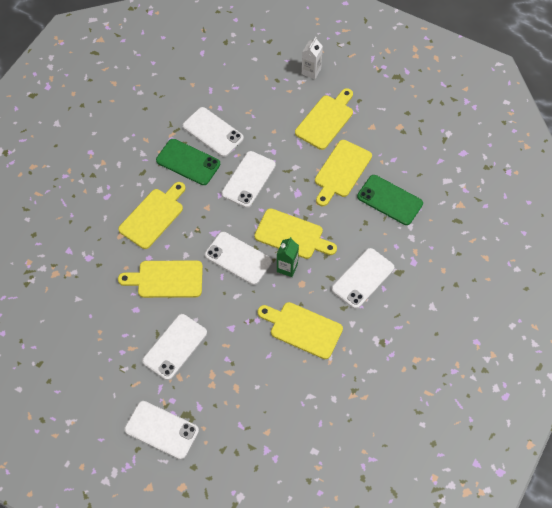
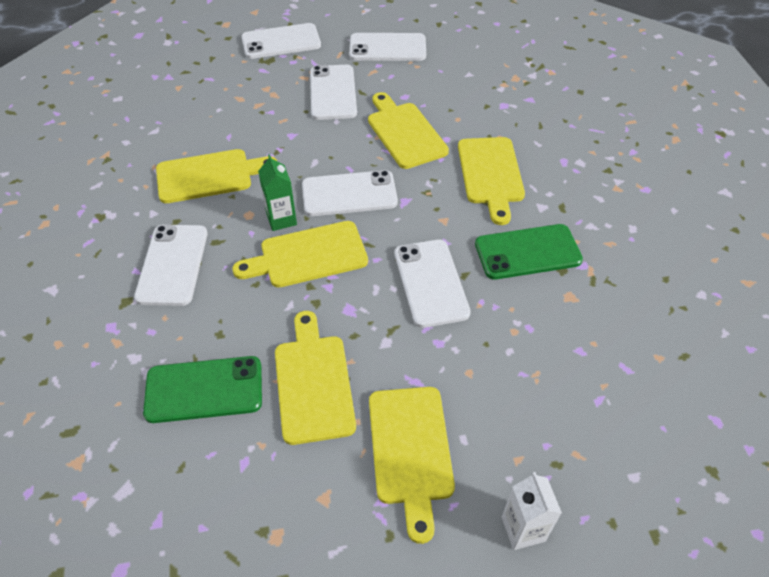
camera: 140 degrees right, 10 degrees down
yellow cutting board [118,260,203,298] -> yellow cutting board turned 75 degrees counterclockwise [368,92,449,169]
white phone [183,107,244,157] -> white phone moved to [349,33,426,61]

